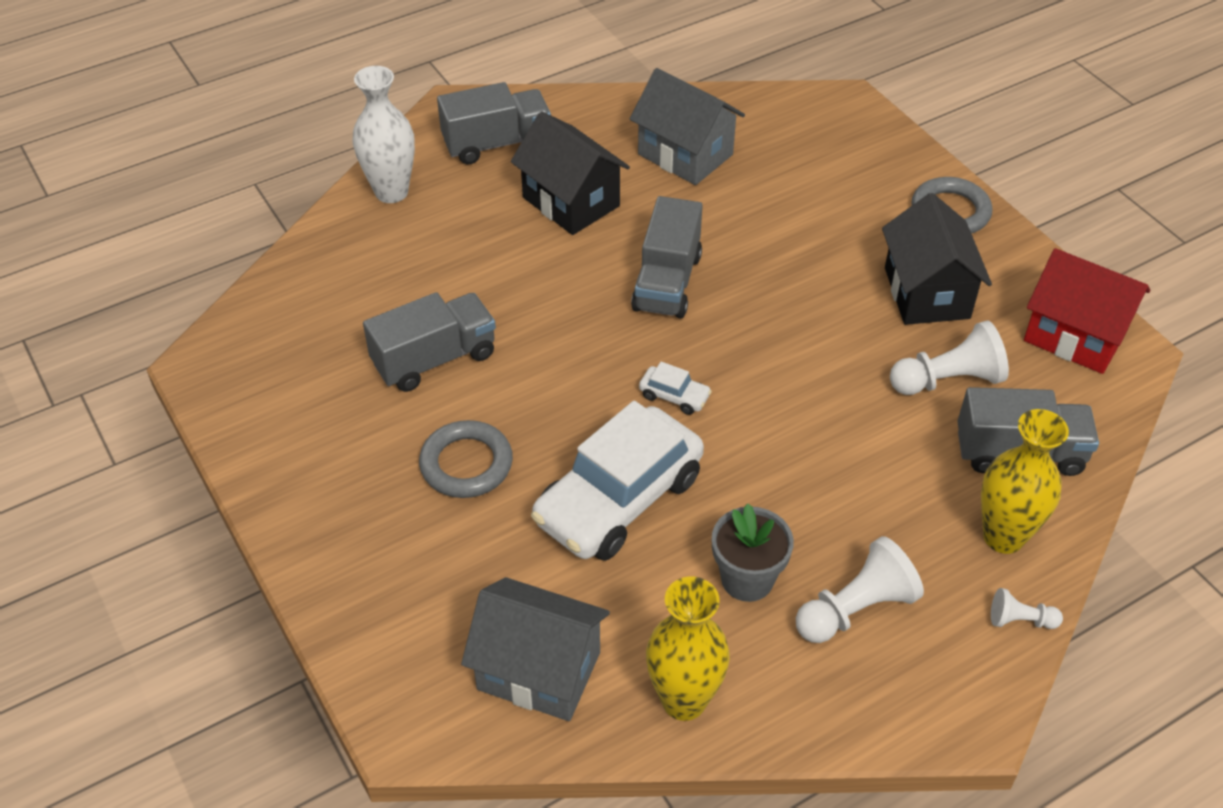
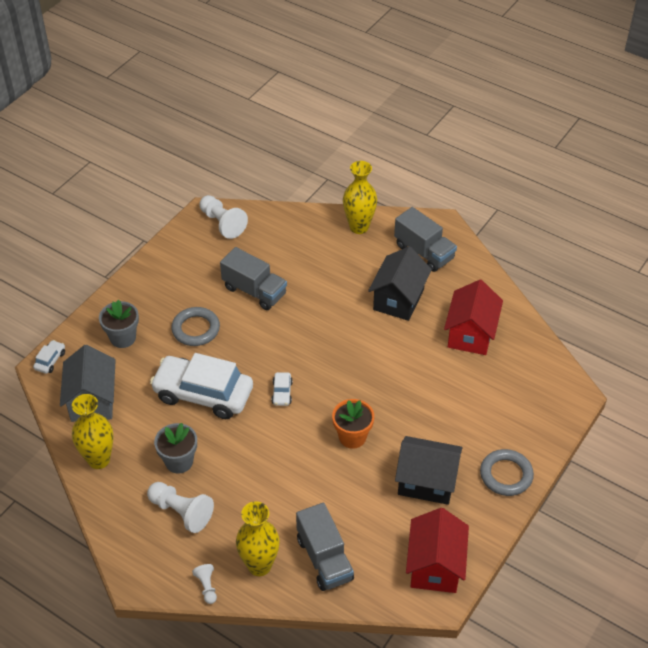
camera: 65 degrees right, 0 degrees up
white vase [353,66,415,203] -> yellow vase [343,161,377,234]
grey house [630,68,745,185] -> red house [444,280,503,355]
grey truck [631,196,703,318] -> none
black house [882,193,992,325] -> black house turned 45 degrees clockwise [395,436,462,505]
white pawn [890,320,1009,395] -> white pawn moved to [200,195,248,239]
none -> white car [33,340,65,374]
none -> grey flower pot [99,299,139,348]
none -> orange flower pot [332,399,374,449]

